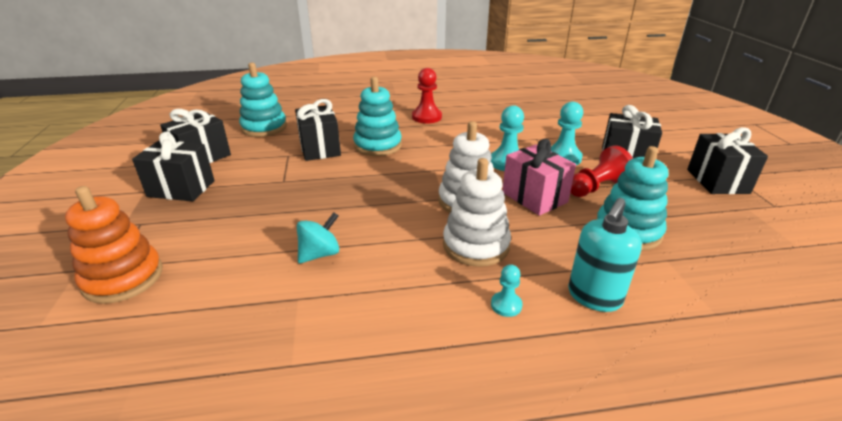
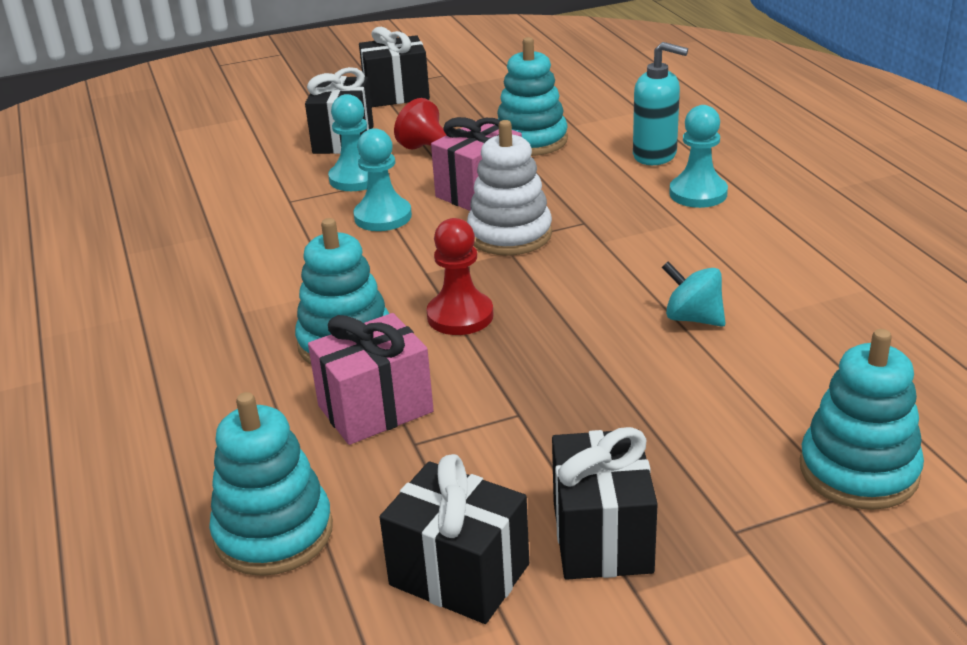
camera: 100 degrees left, 0 degrees up
orange stacking toy [65,186,163,304] -> turquoise stacking toy [800,329,924,510]
black gift [295,99,341,161] -> pink gift [308,313,434,445]
red pawn [412,68,442,124] -> red pawn moved to [426,218,494,335]
white stacking toy [443,158,511,267] -> none
turquoise pawn [491,264,522,317] -> turquoise pawn [669,105,728,208], size x1.79

